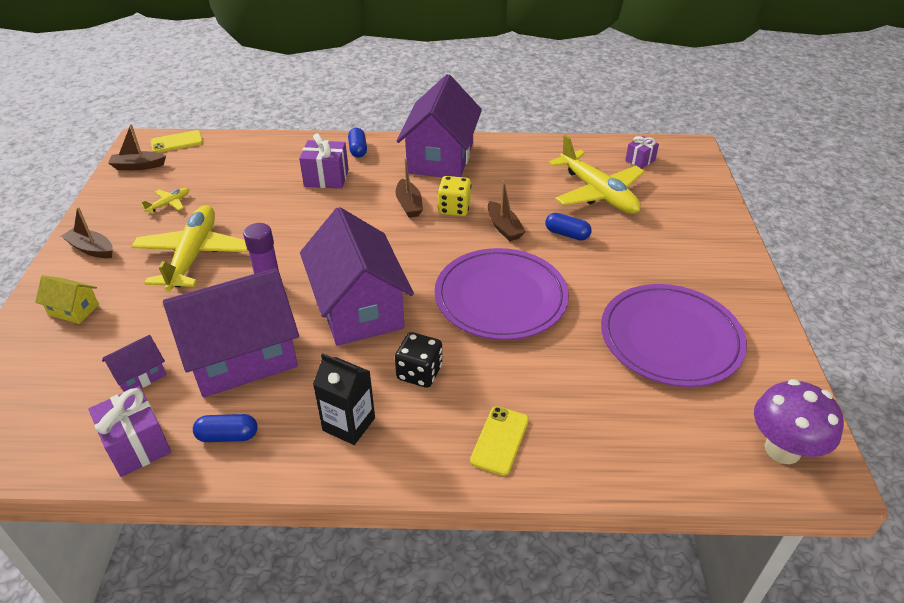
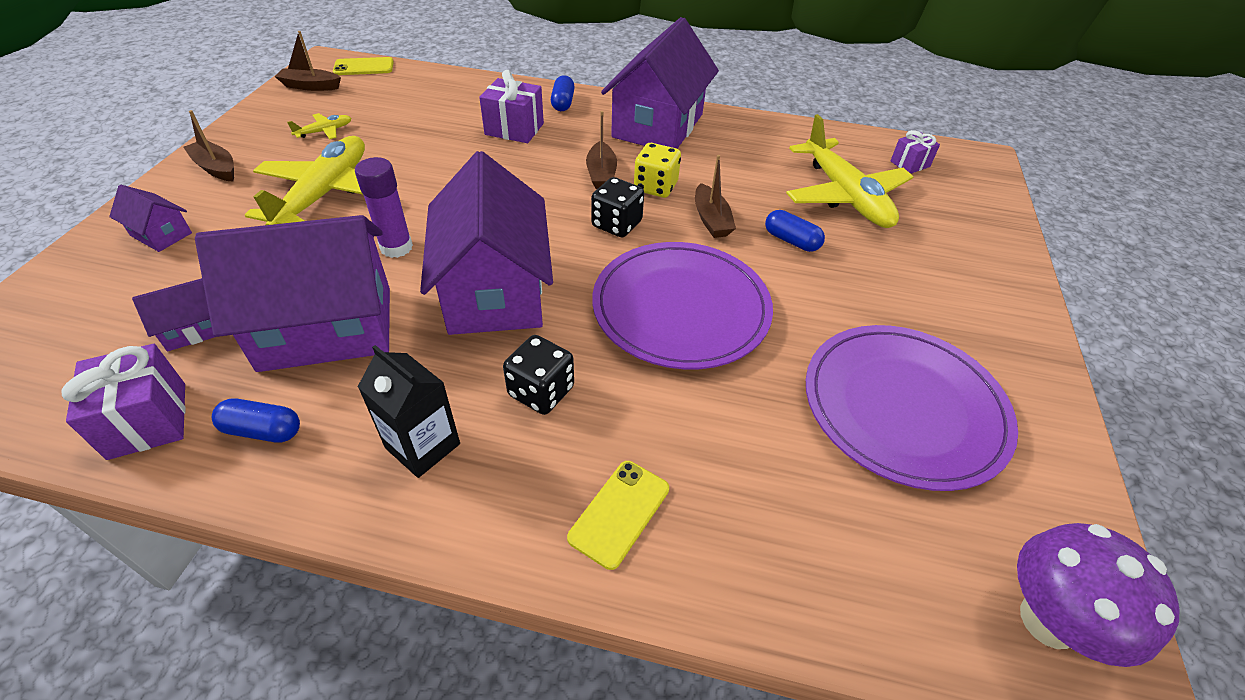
camera: 10 degrees right, 5 degrees up
yellow house [35,275,99,324] -> purple house [109,185,192,252]
none -> black dice [591,177,644,238]

